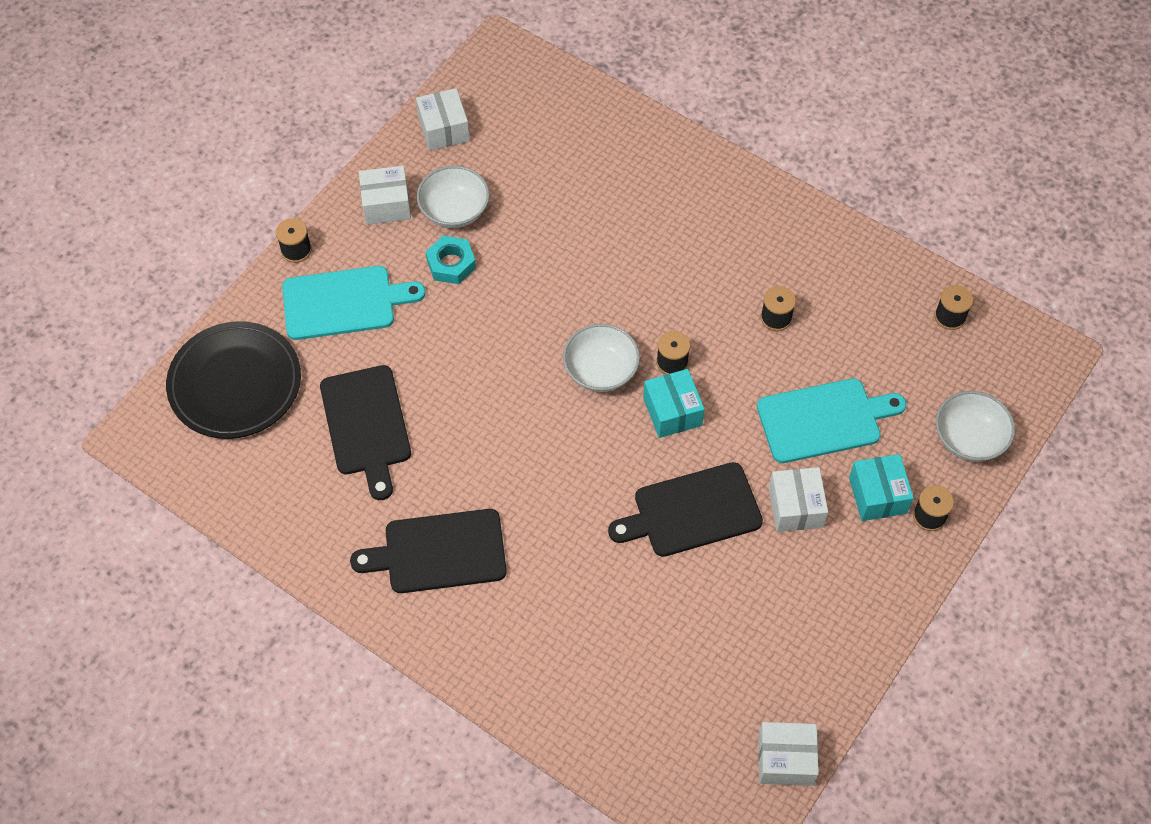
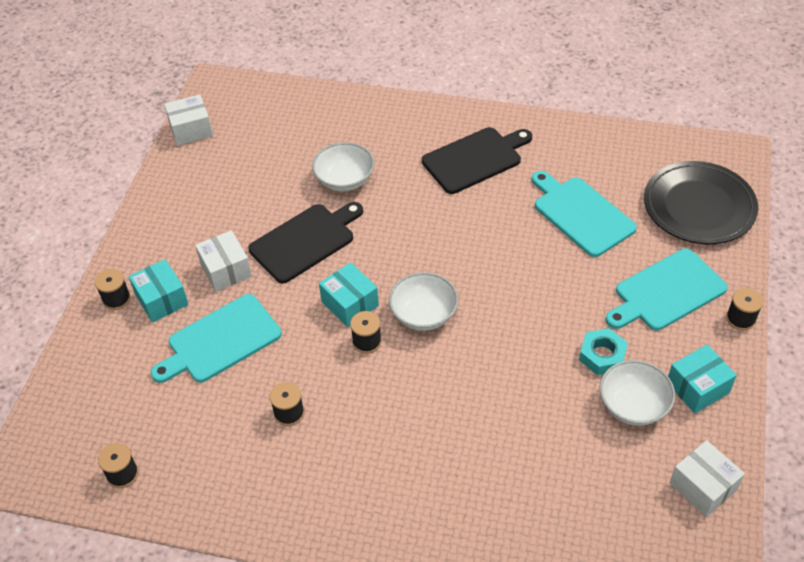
camera: 160 degrees right, 10 degrees down
black cutting board [320,365,411,500] -> turquoise cutting board [532,171,637,257]
white box [359,166,411,225] -> turquoise box [668,345,737,413]
white bowl [936,391,1015,462] -> white bowl moved to [312,142,374,192]

